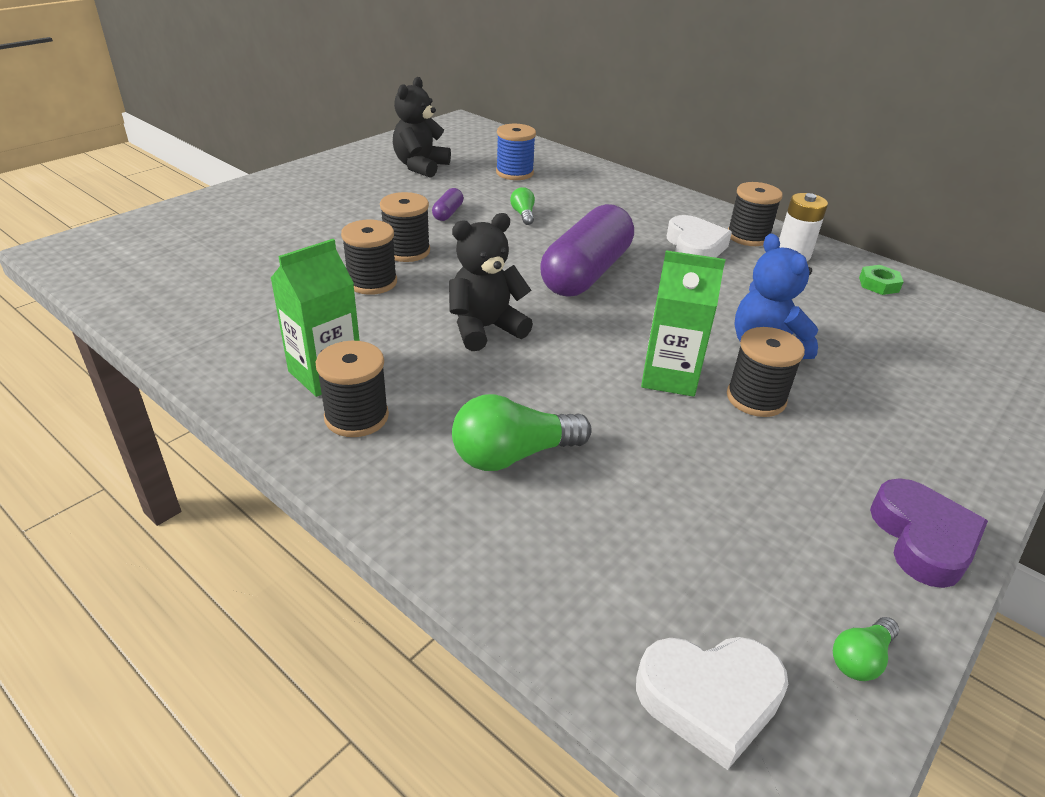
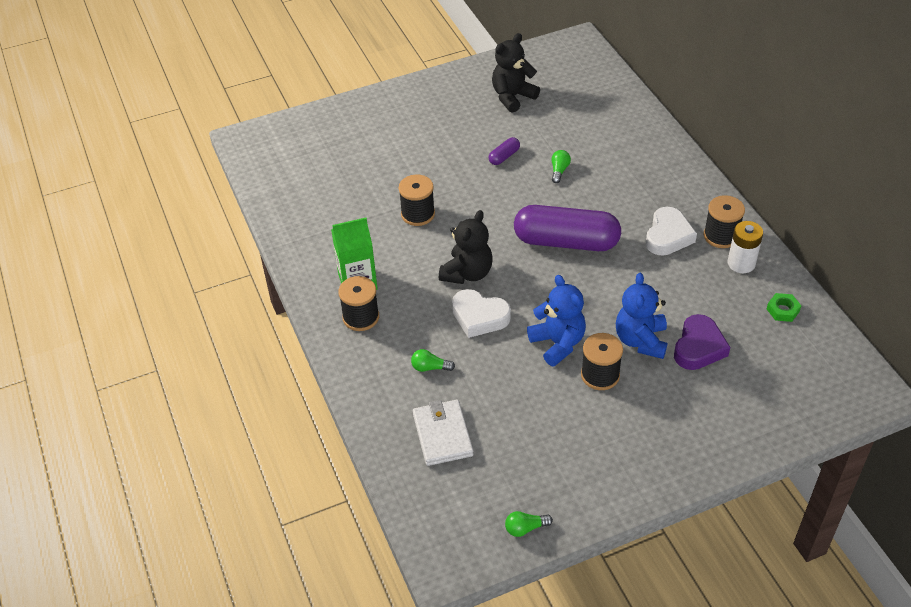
camera: 30 degrees right, 10 degrees up
black spool [380,192,430,262] -> none
black teddy bear [449,213,533,351] -> black teddy bear turned 120 degrees clockwise [439,210,493,284]
green light bulb [452,394,592,471] -> green light bulb [411,349,455,372], size x0.52
blue spool [496,124,536,180] -> none
purple capsule [540,204,634,297] -> purple capsule turned 45 degrees clockwise [514,205,621,251]
white heart [636,637,788,770] -> white heart moved to [452,289,511,338]
green carton [641,250,725,397] -> blue teddy bear [527,275,586,367]
purple heart [870,479,988,588] -> purple heart moved to [674,314,730,370]
none -> white wallet [413,400,474,466]

